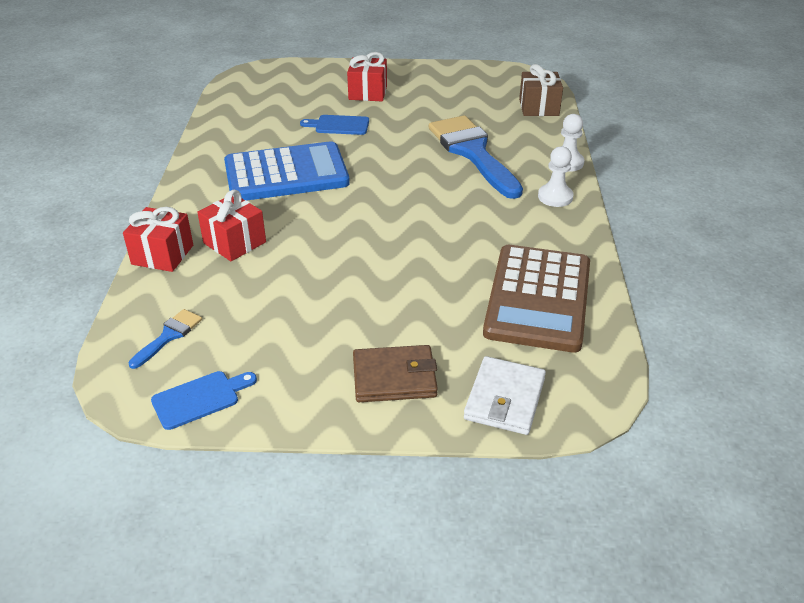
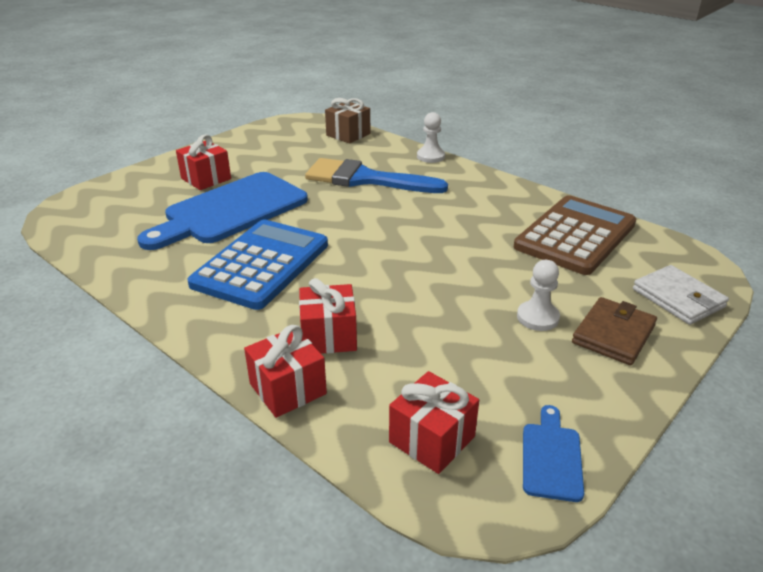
camera: 50 degrees left, 5 degrees down
blue brush [128,309,202,369] -> red gift [389,371,479,474]
blue cutting board [300,115,369,135] -> blue cutting board [137,172,308,250], size x2.33
brown calculator [483,245,590,353] -> brown calculator turned 105 degrees counterclockwise [514,195,636,275]
white pawn [538,146,574,207] -> white pawn moved to [517,260,560,331]

